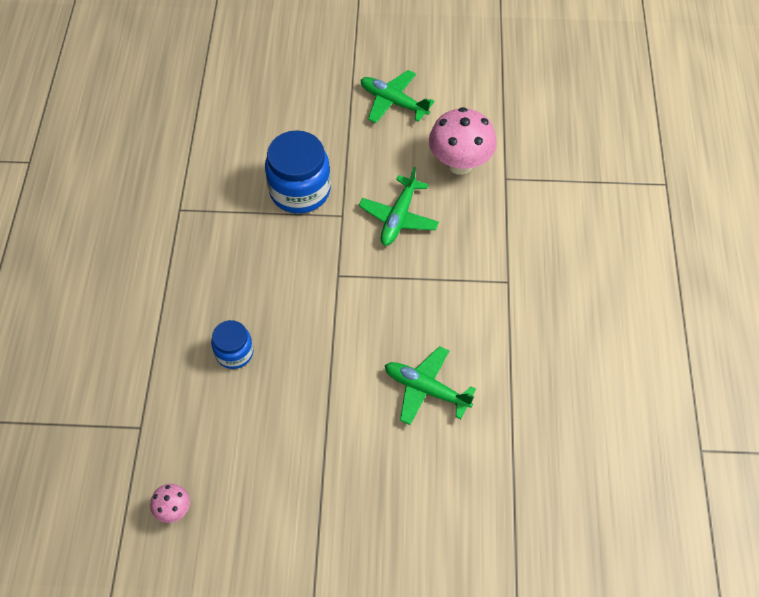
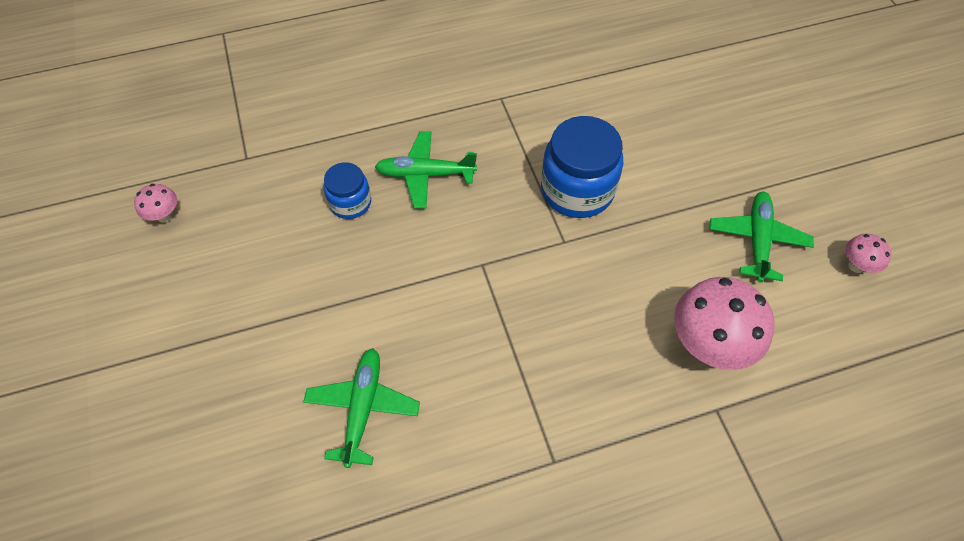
camera: 70 degrees right, 0 degrees up
green plane [359,167,439,246] -> green plane moved to [375,131,477,208]
none -> pink mushroom [845,234,892,273]

